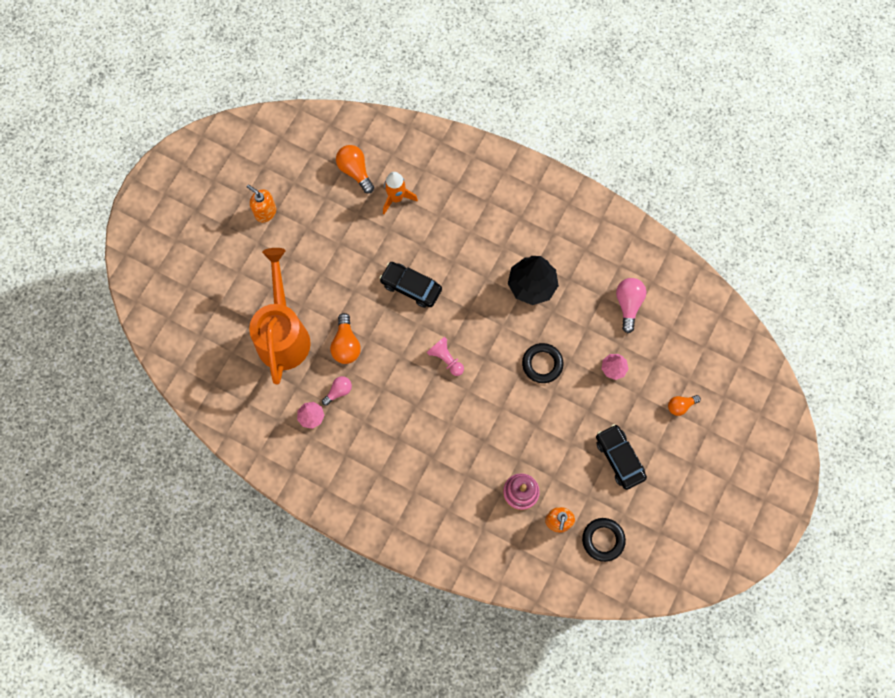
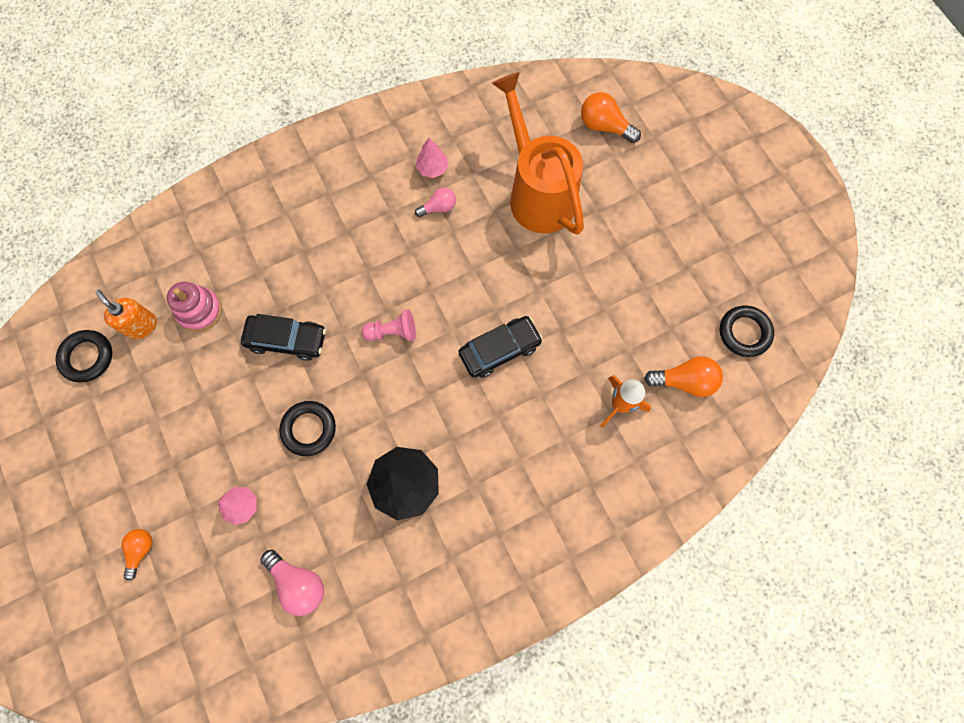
camera: 125 degrees right, 0 degrees up
orange soap dispenser [247,185,276,223] -> none
orange watering can [249,248,311,384] -> orange watering can turned 150 degrees counterclockwise [492,72,584,235]
pink light bulb [322,376,352,406] -> pink light bulb turned 105 degrees counterclockwise [415,188,456,217]
orange light bulb [330,313,361,364] -> orange light bulb moved to [581,92,641,143]
black car [596,424,647,490] -> black car moved to [241,314,326,361]
none -> black ring [720,305,774,357]

